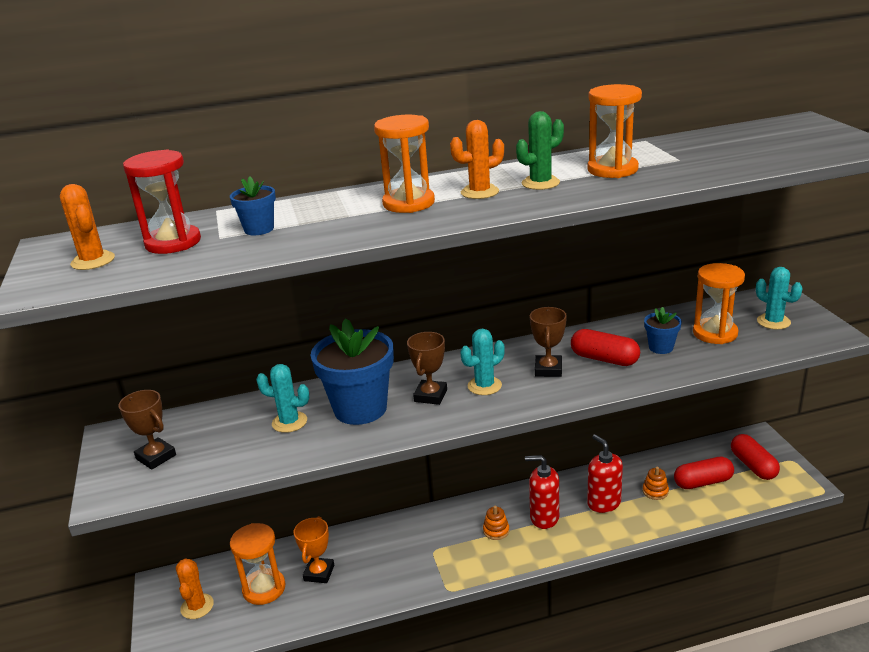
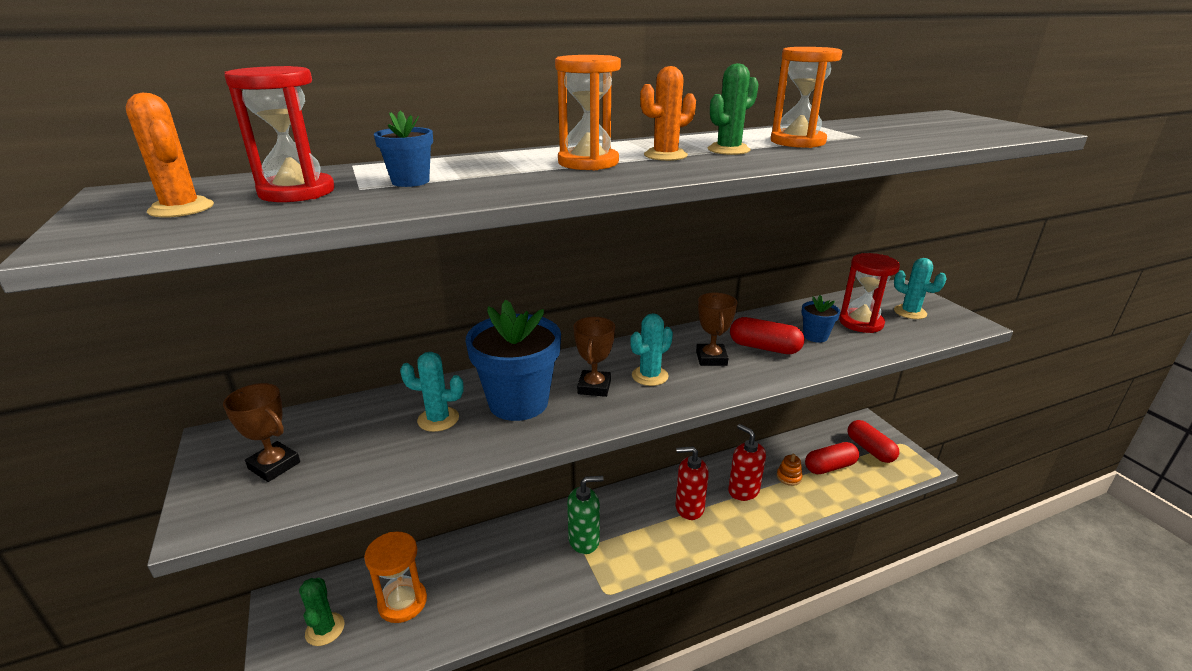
camera: 10 degrees left, 0 degrees up
orange cactus [176,558,214,619] -> green cactus [299,578,345,646]
orange trophy [294,516,334,583] -> none
orange stacking toy [483,506,509,540] -> none
orange hourglass [693,263,745,344] -> red hourglass [839,253,900,333]
none -> green soap dispenser [567,476,604,554]

